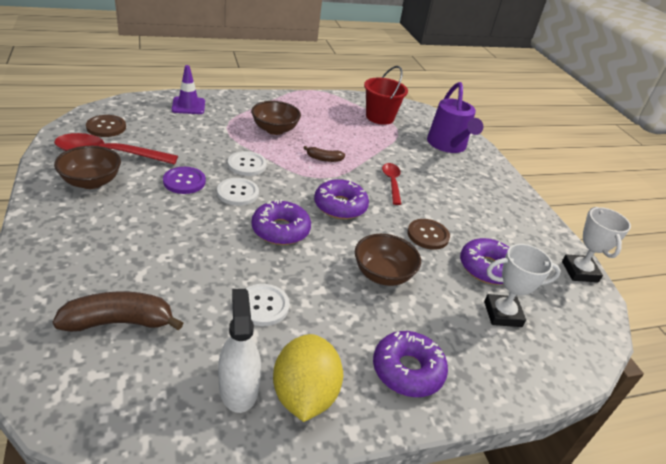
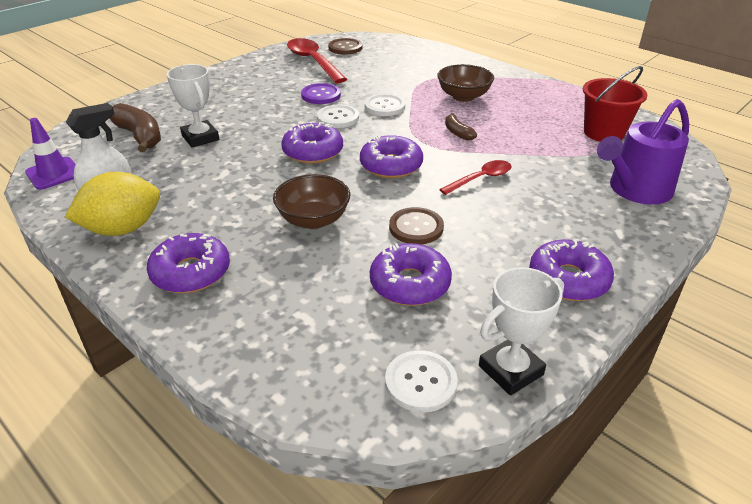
camera: 65 degrees right, 0 degrees up
brown bowl [54,146,121,189] -> none
purple traffic cone [172,65,205,114] -> purple traffic cone moved to [25,118,75,190]
white button [246,284,290,326] -> white button moved to [385,350,458,412]
white trophy [484,244,561,327] -> white trophy moved to [167,64,219,148]
none -> purple donut [529,239,614,301]

